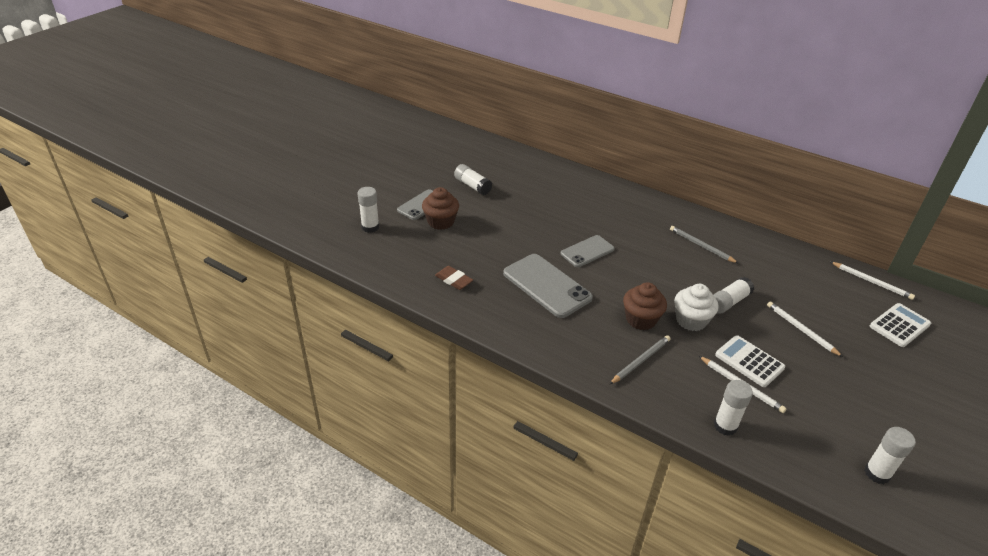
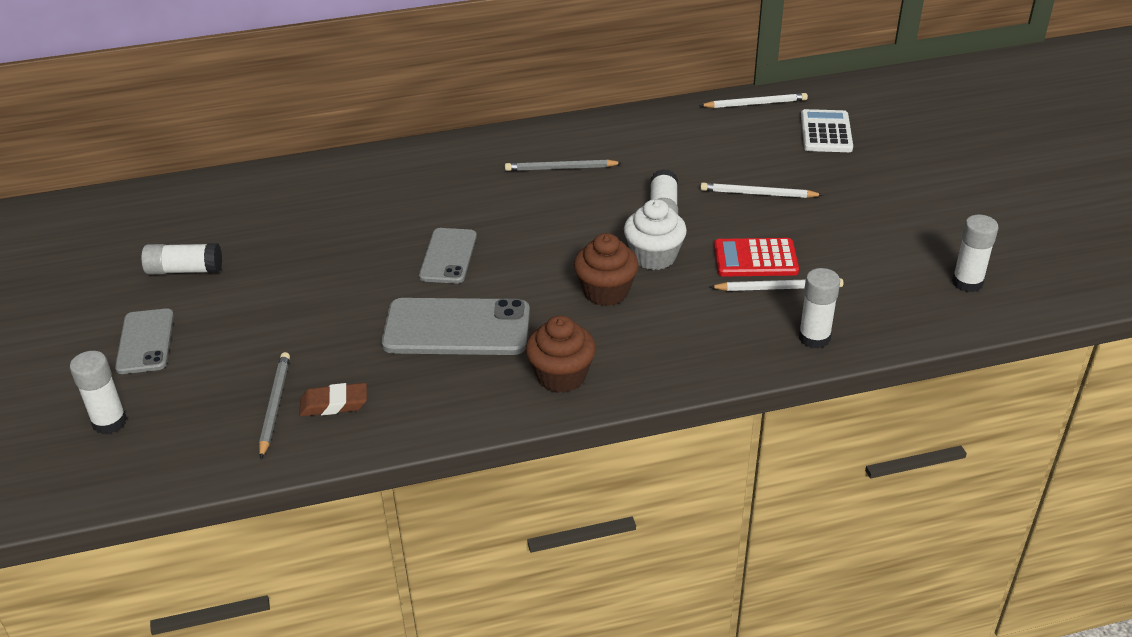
camera: 45 degrees left, 0 degrees up
brown cupcake [422,187,459,230] -> brown cupcake moved to [526,315,596,393]
grey pencil [609,335,671,385] -> grey pencil moved to [259,352,290,459]
white calculator [715,335,785,387] -> red calculator [714,238,799,277]

